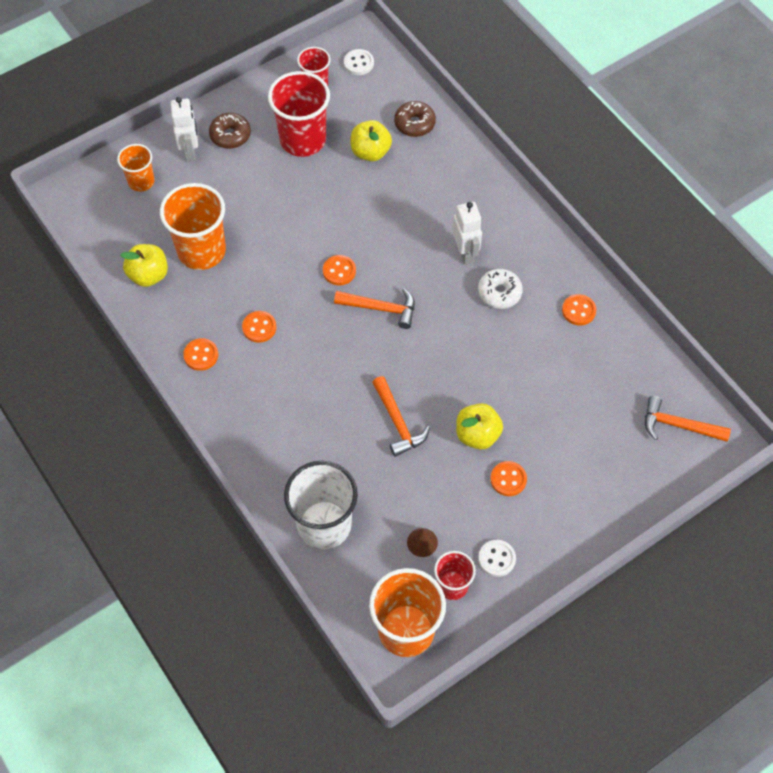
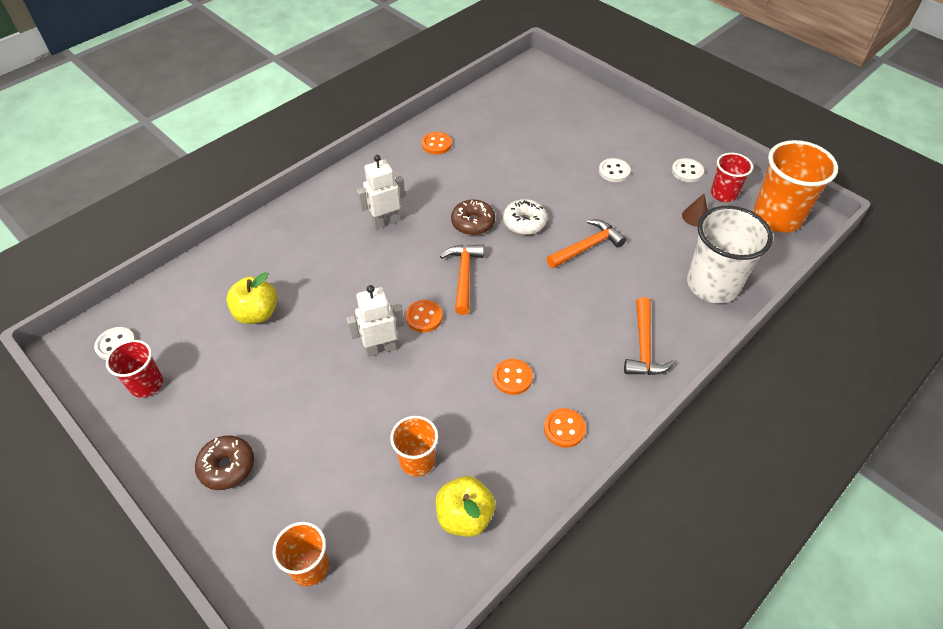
camera: 100 degrees left, 10 degrees down
orange cup [160,183,226,270] -> orange cup [390,416,438,476], size x0.56
white robot [170,97,198,161] -> white robot moved to [346,285,404,357]
red cup [268,71,330,157] -> none
brown donut [394,101,436,137] -> brown donut moved to [451,199,495,235]
yellow apple [456,403,503,450] -> none
white donut [478,269,523,309] -> white donut moved to [503,199,547,235]
orange button [490,461,527,496] -> white button [599,158,631,182]
orange hammer [645,396,731,442] -> orange hammer moved to [624,297,675,375]

